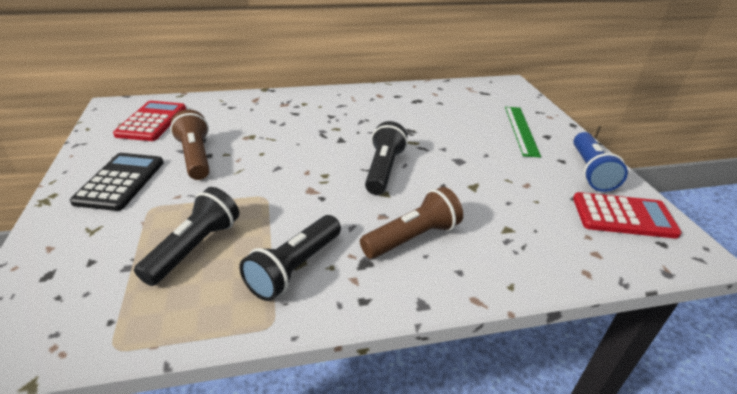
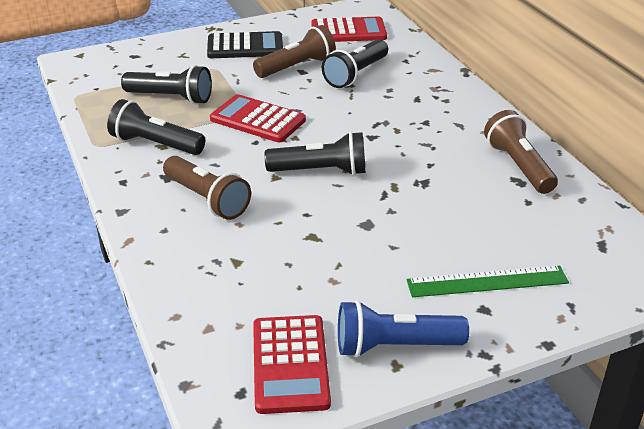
camera: 80 degrees right, 0 degrees up
none -> red calculator [210,94,306,142]
none -> black flashlight [322,39,388,88]
none -> brown flashlight [484,110,558,194]

